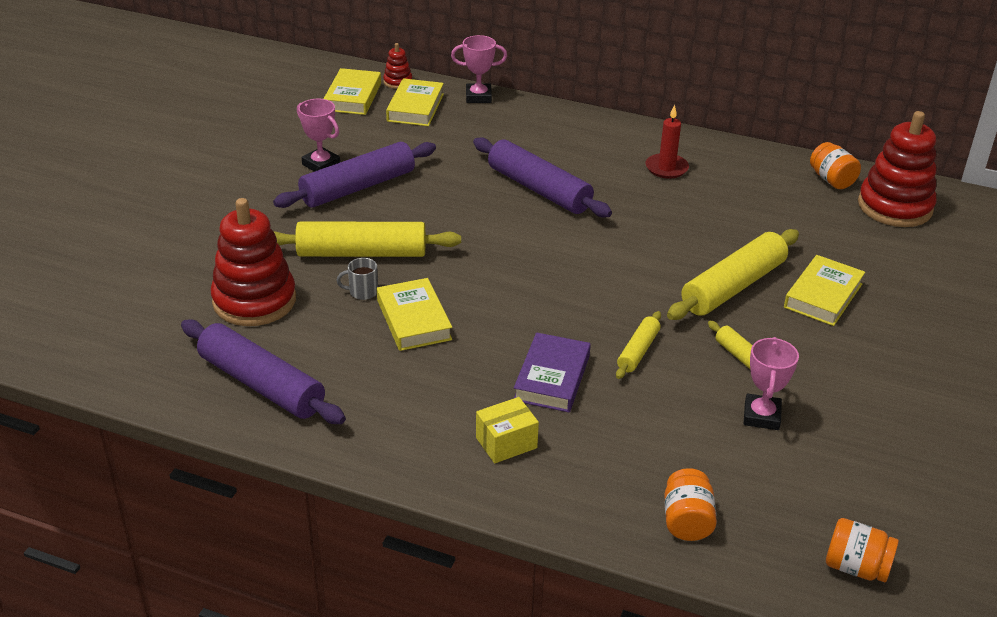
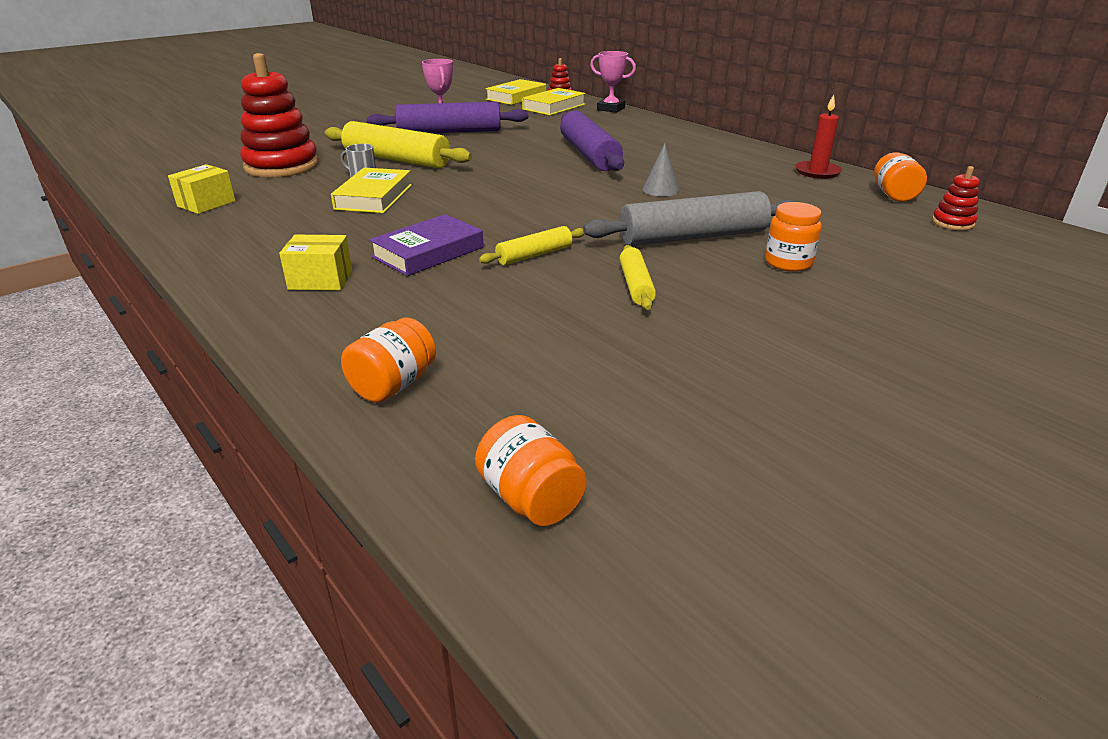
camera: 30 degrees right, 5 degrees down
purple rolling pin [181,319,346,424] -> yellow box [168,164,236,214]
red candle [646,105,689,179] -> red candle moved to [795,94,842,179]
yellow rolling pin [667,229,799,320] -> grey rolling pin [583,191,795,246]
pink trophy [744,337,799,430] -> none
yellow book [784,255,865,326] -> orange jar [765,202,822,272]
red stacking toy [858,111,936,227] -> red stacking toy [932,166,980,230], size x0.45
none -> grey cone [642,144,680,196]

